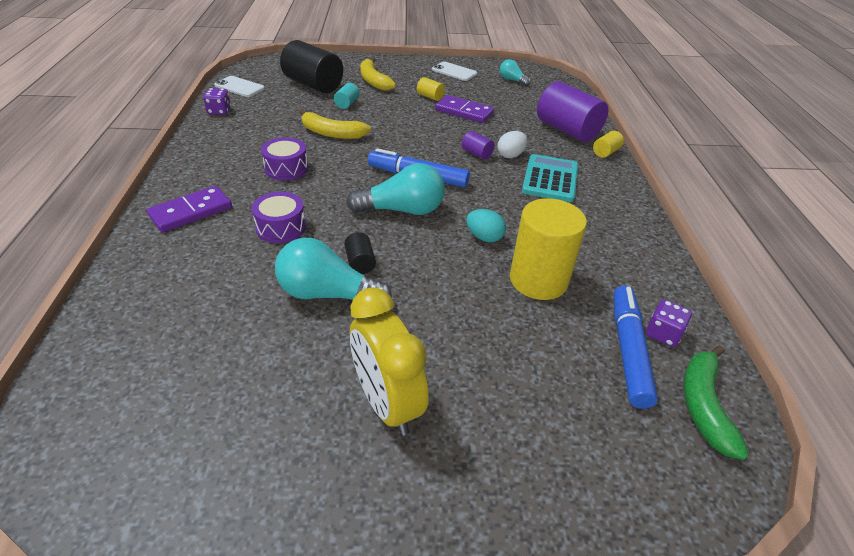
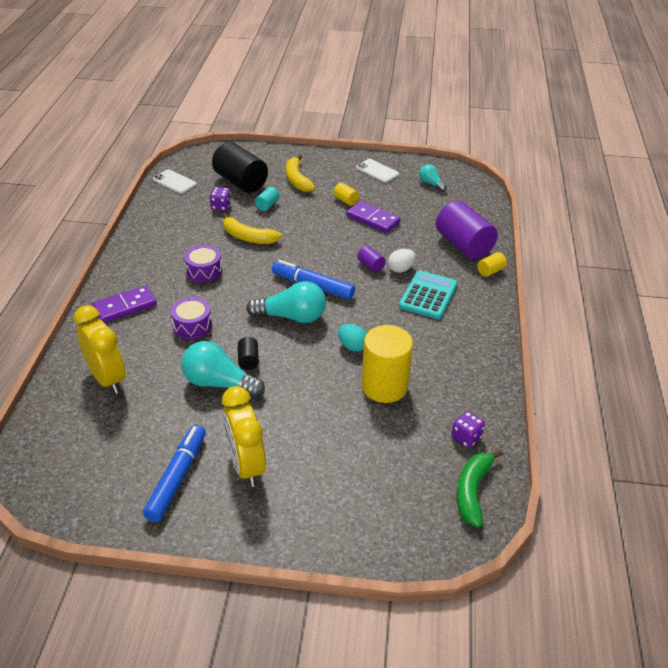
camera: 10 degrees right, 0 degrees up
purple dice [203,88,231,115] -> purple dice moved to [210,187,231,211]
blue marker [614,286,658,409] -> blue marker moved to [143,425,206,522]
none -> yellow clock [74,305,125,394]

